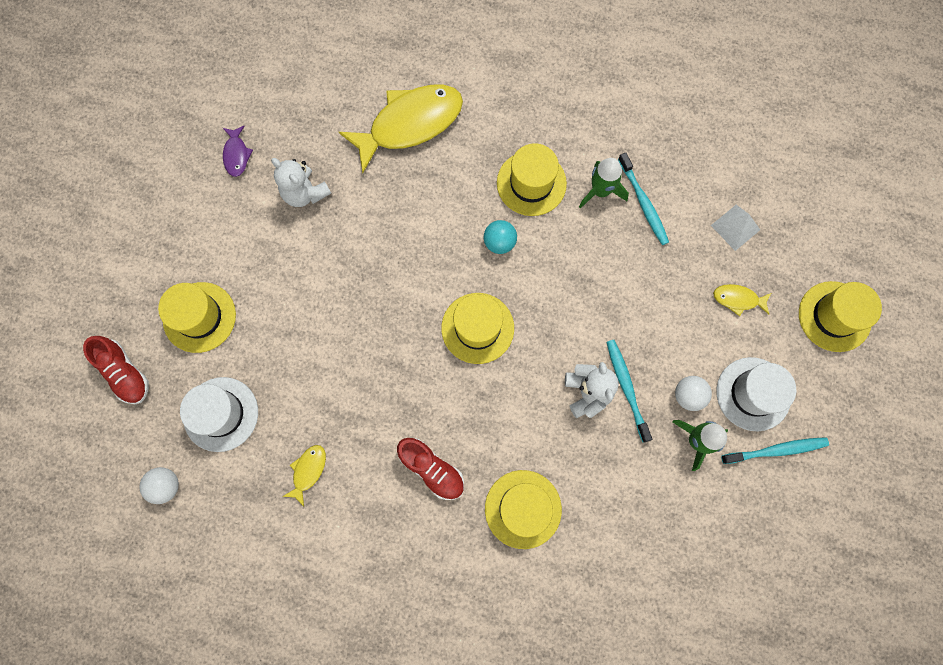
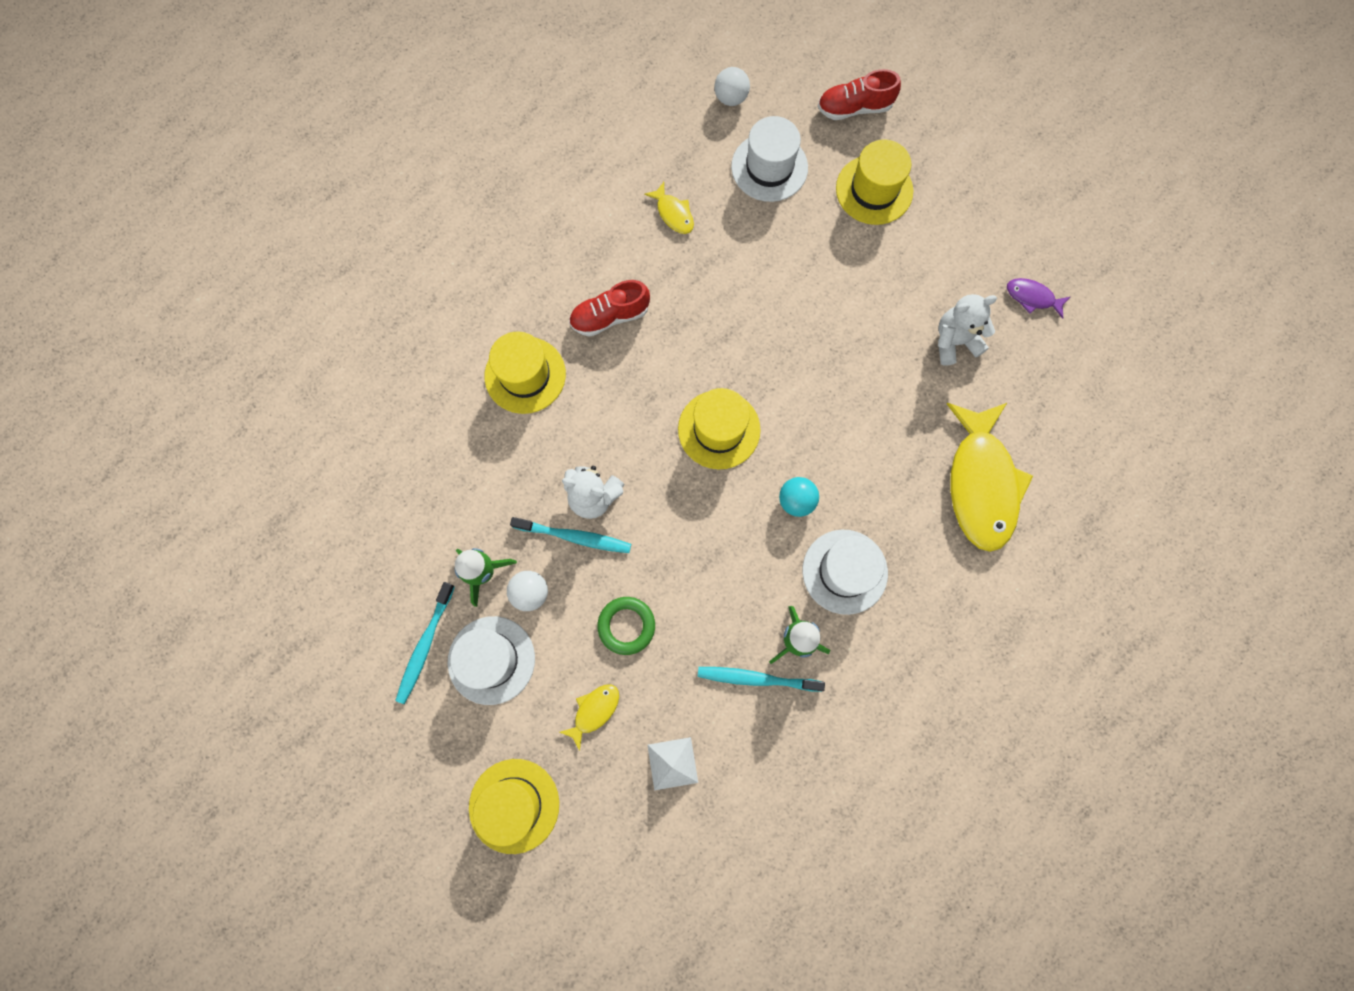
camera: 120 degrees right, 0 degrees up
yellow hat [497,143,567,216] -> white hat [803,530,888,615]
none -> green ring [597,597,655,655]

